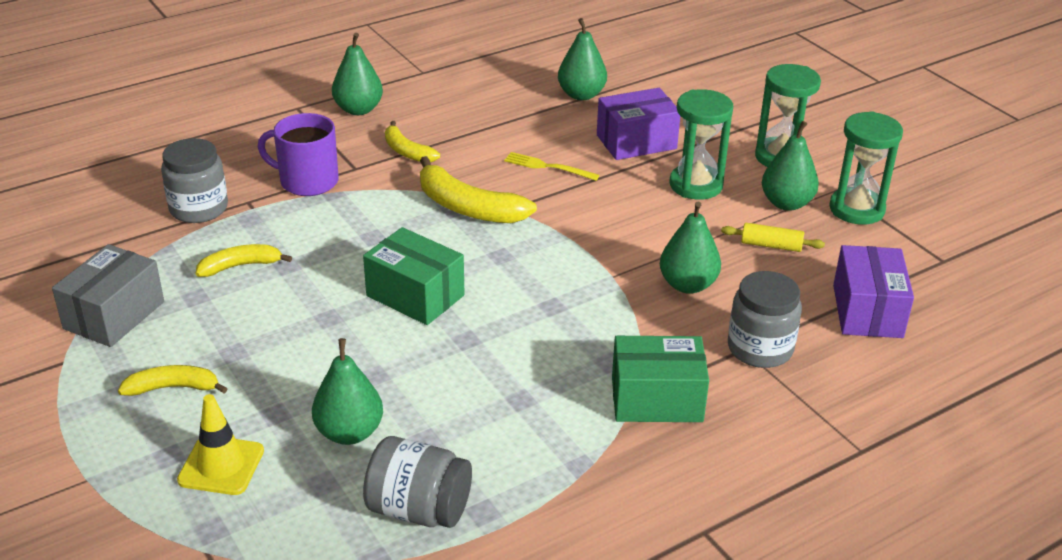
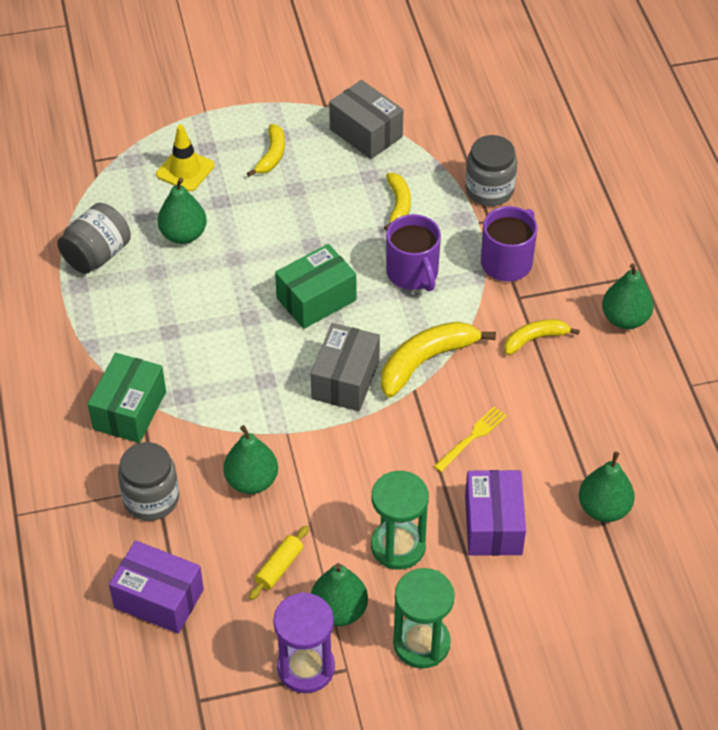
camera: 110 degrees right, 15 degrees up
green hourglass [829,111,903,225] -> purple hourglass [273,592,335,693]
none -> grey box [311,323,380,411]
none -> purple mug [386,214,441,291]

